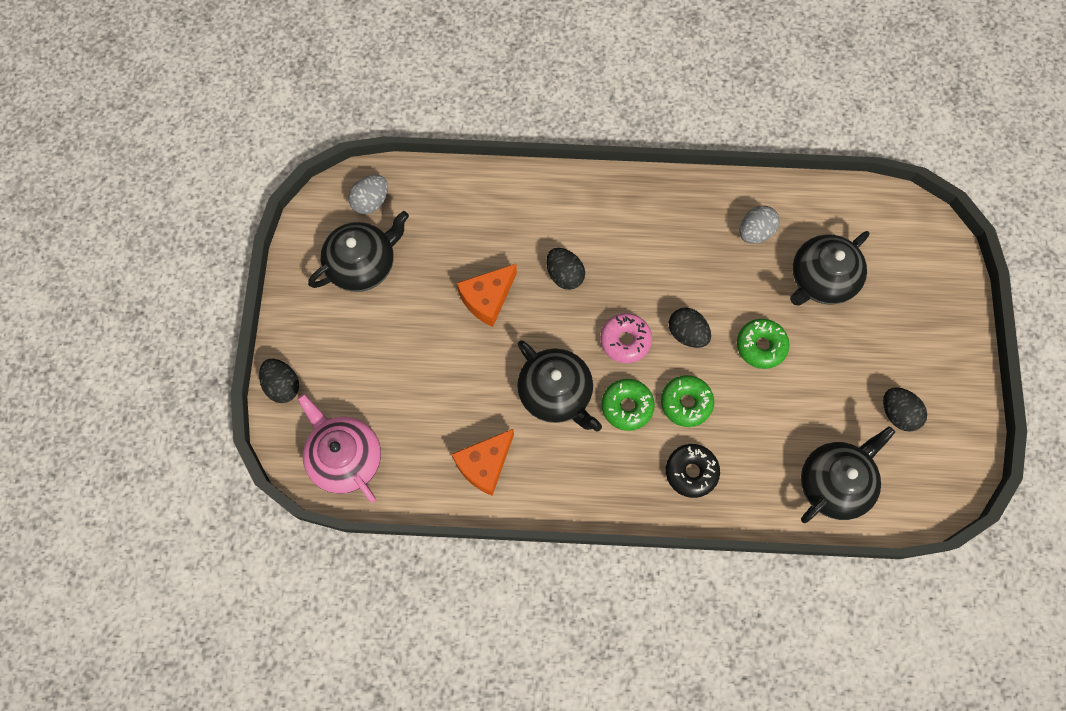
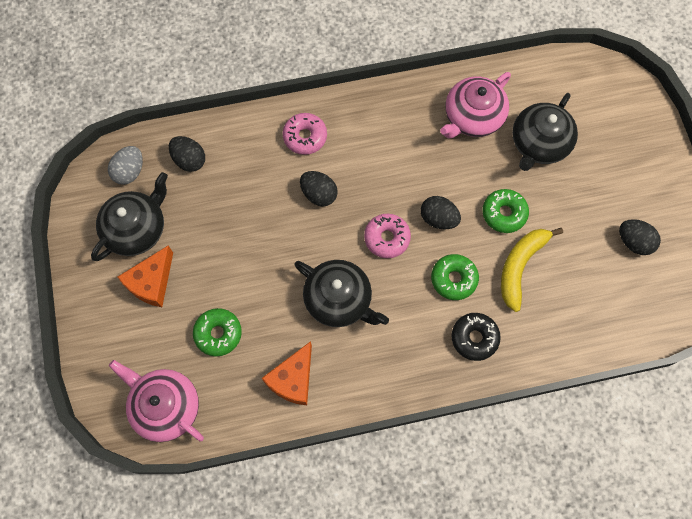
camera: 15 degrees left, 0 degrees up
black egg [259,359,299,403] -> black egg moved to [169,136,205,172]
orange cheese [457,264,517,327] -> orange cheese moved to [118,245,173,307]
green donut [601,379,655,431] -> green donut moved to [193,308,242,357]
grey egg [739,205,780,244] -> pink teapot [440,72,511,139]
black teapot [801,426,895,523] -> none
none -> pink donut [283,113,327,155]
none -> yellow banana [501,228,563,312]

